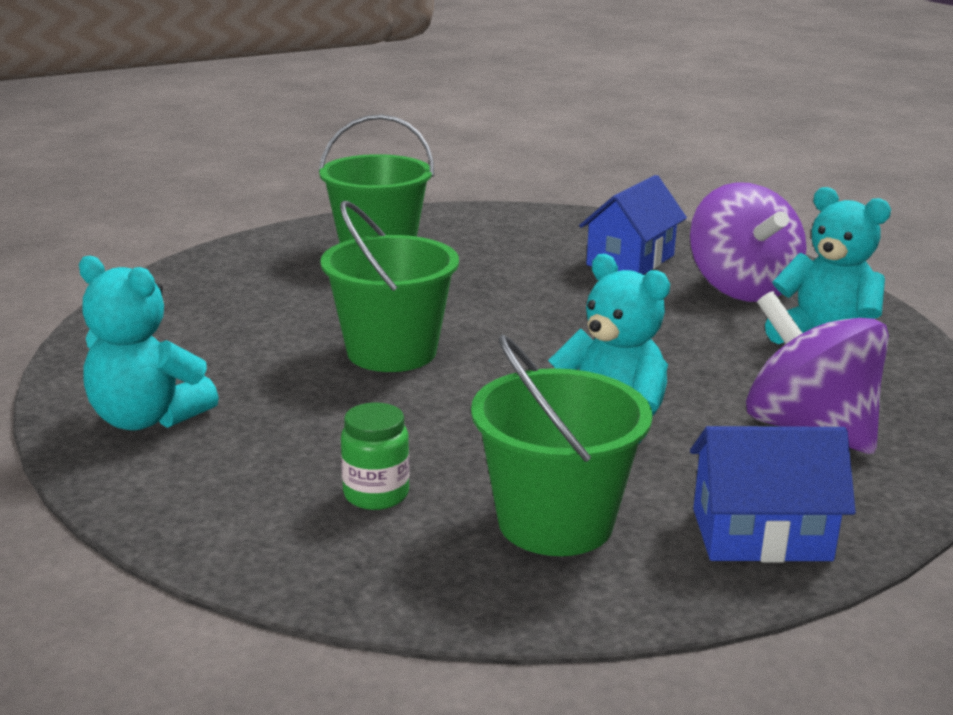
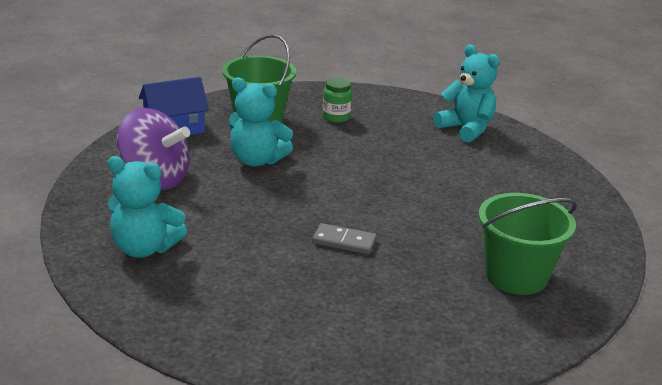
camera: 155 degrees right, 5 degrees up
turquoise teddy bear [79,256,219,430] -> turquoise teddy bear turned 45 degrees clockwise [434,45,500,142]
green bucket [320,201,459,372] -> none
blue house [579,175,687,275] -> none
purple spinning top [690,182,807,302] -> none
none -> grey domino [312,223,377,254]

